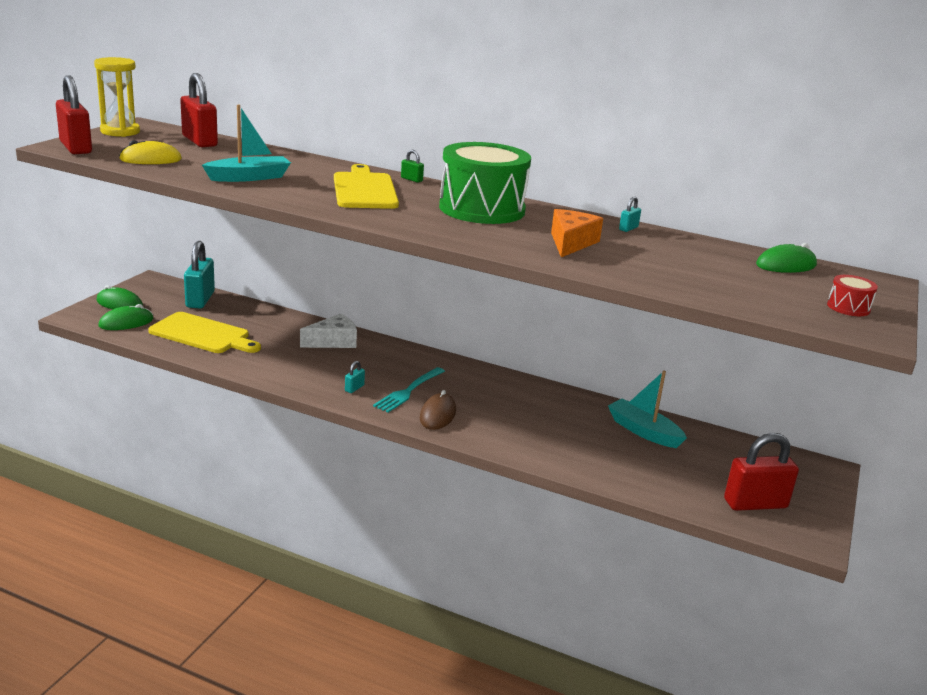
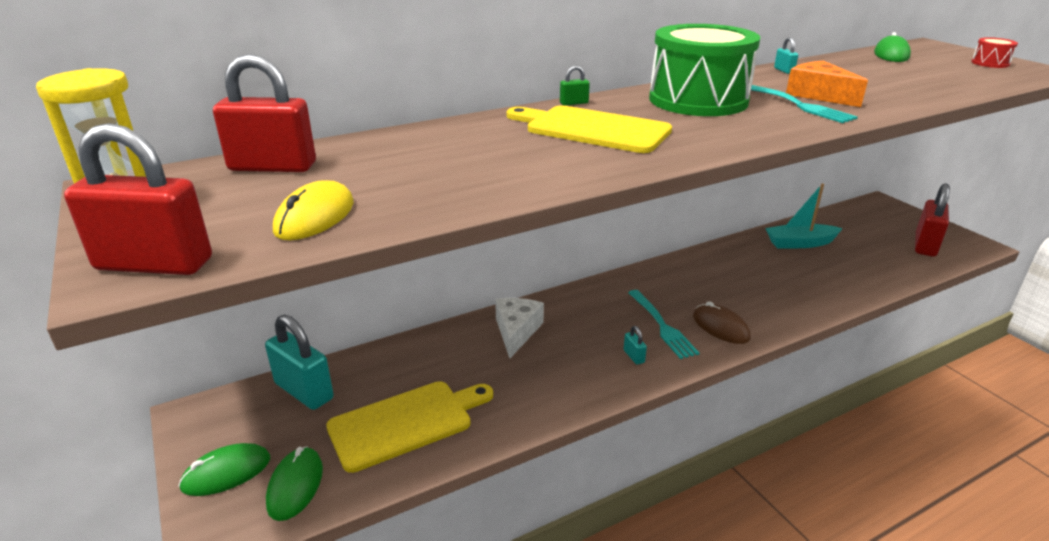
camera: 50 degrees left, 5 degrees up
turquoise boat [202,105,291,182] -> none
none -> turquoise fork [751,85,858,123]

